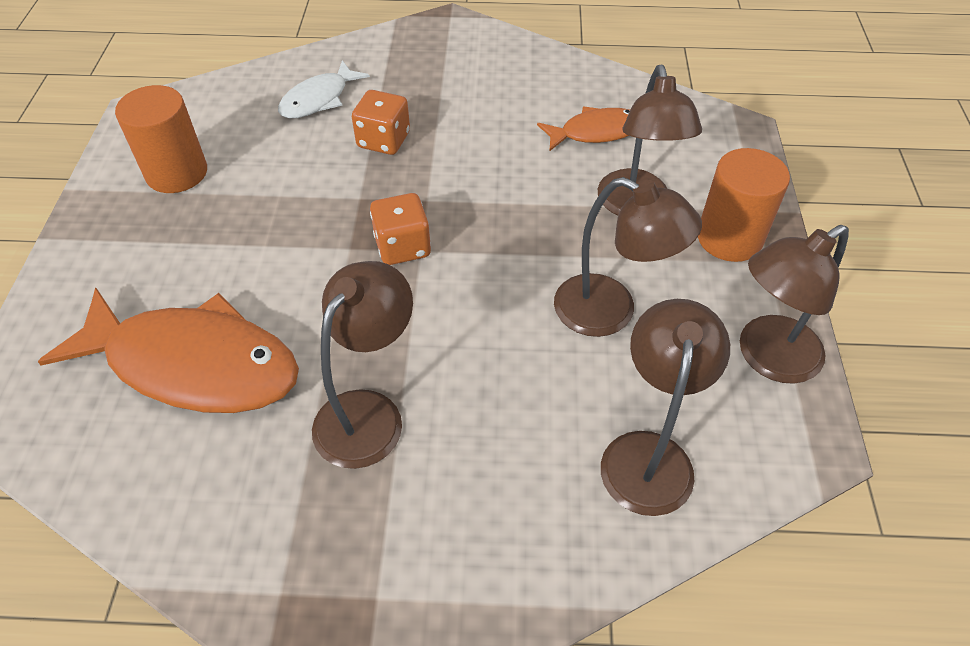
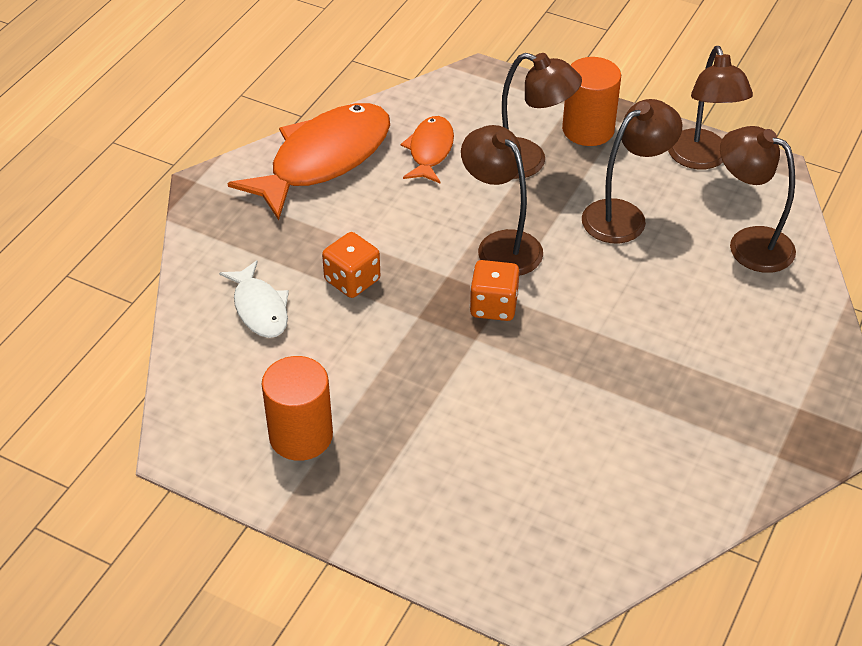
camera: 65 degrees left, 5 degrees down
orange fish [38,288,299,413] -> orange fish moved to [228,103,390,220]
brown lamp [312,261,413,469] -> brown lamp moved to [461,125,543,276]

